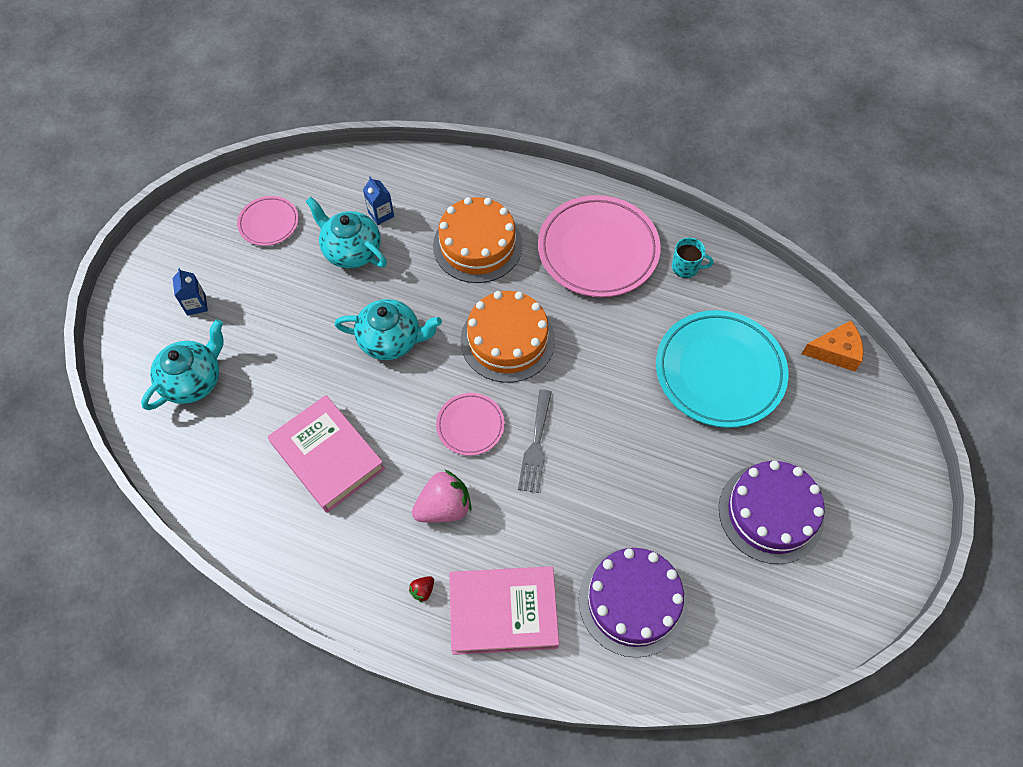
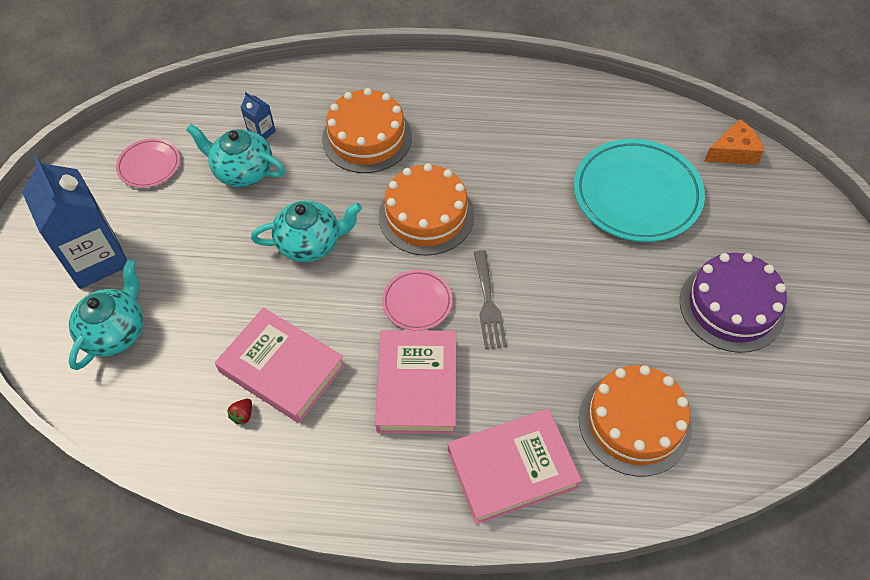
camera: 15 degrees left, 5 degrees down
blue carton [173,268,208,316] -> blue carton [22,156,127,289], size x2.39
red strawberry [409,576,434,603] -> red strawberry moved to [227,399,252,425]
pink strawberry [412,470,472,523] -> pink book [375,330,456,434]
pink plate [538,195,661,297] -> none
purple cake [579,548,688,658] -> orange cake [579,365,692,477]
turquoise mug [672,237,713,278] -> none

